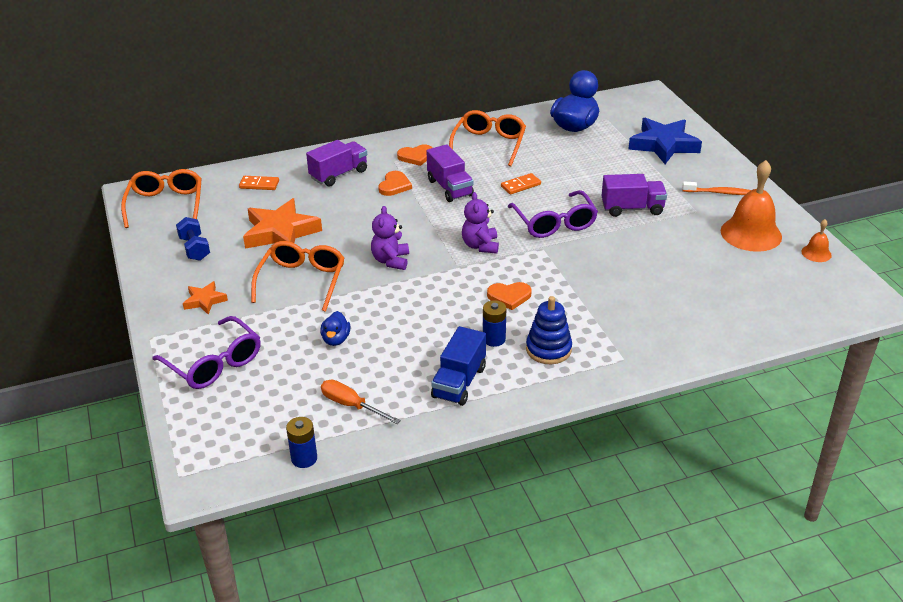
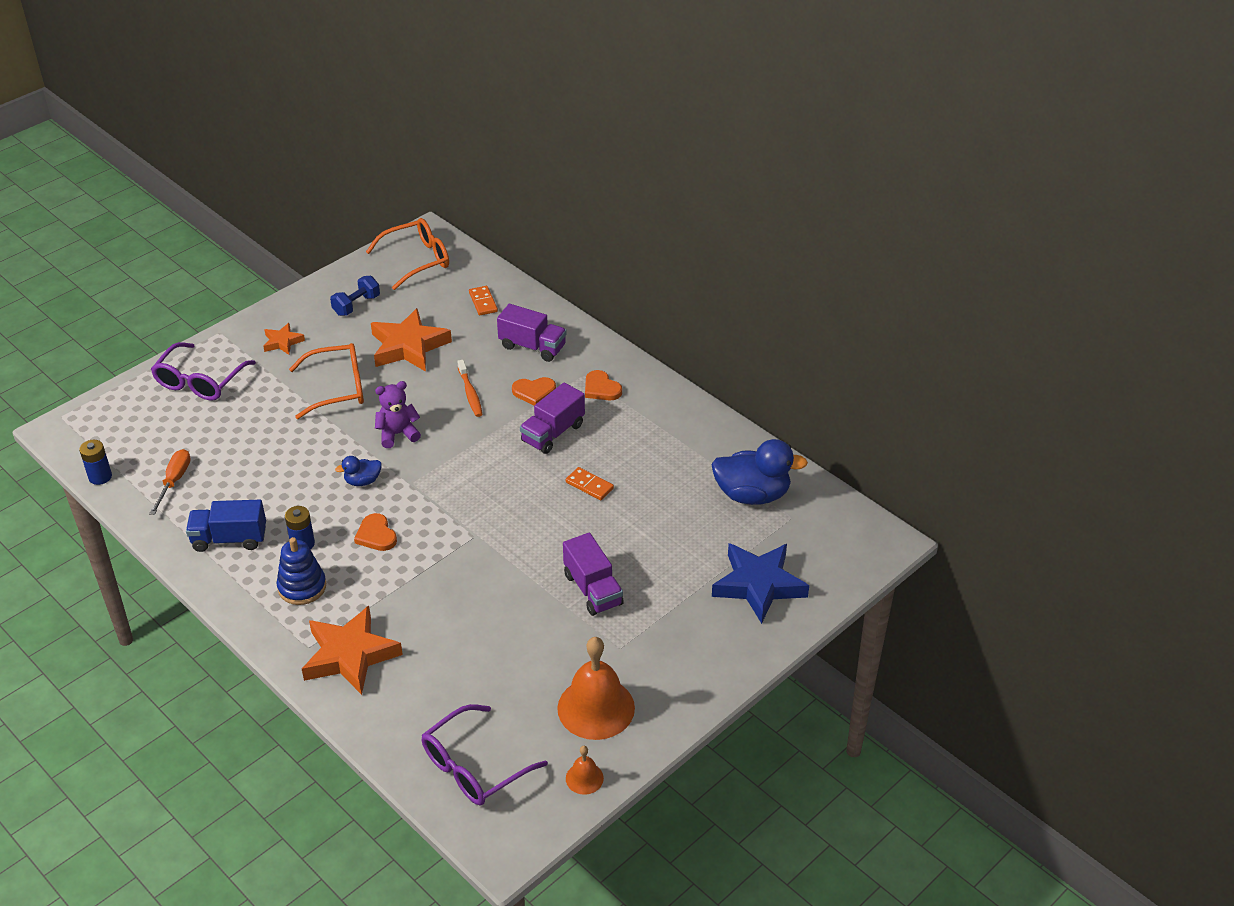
camera: 65 degrees right, 5 degrees up
blue duck [320,311,351,346] -> blue duck moved to [335,456,382,486]
orange glasses [449,110,526,167] -> none
purple teddy bear [462,192,499,254] -> none
purple glasses [508,190,598,238] -> purple glasses moved to [422,704,548,806]
orange toothbrush [682,182,751,195] -> orange toothbrush moved to [457,360,483,417]
none -> orange star [302,606,403,695]

